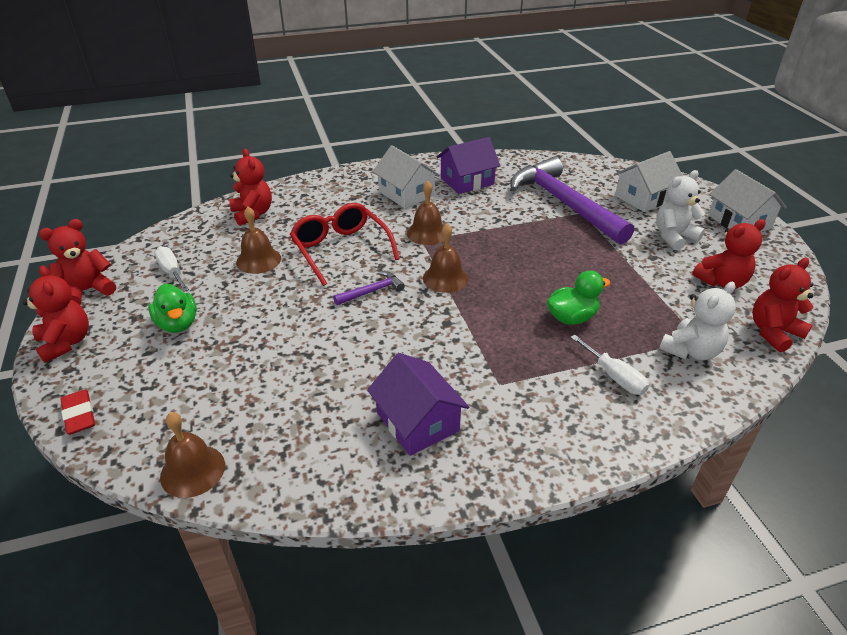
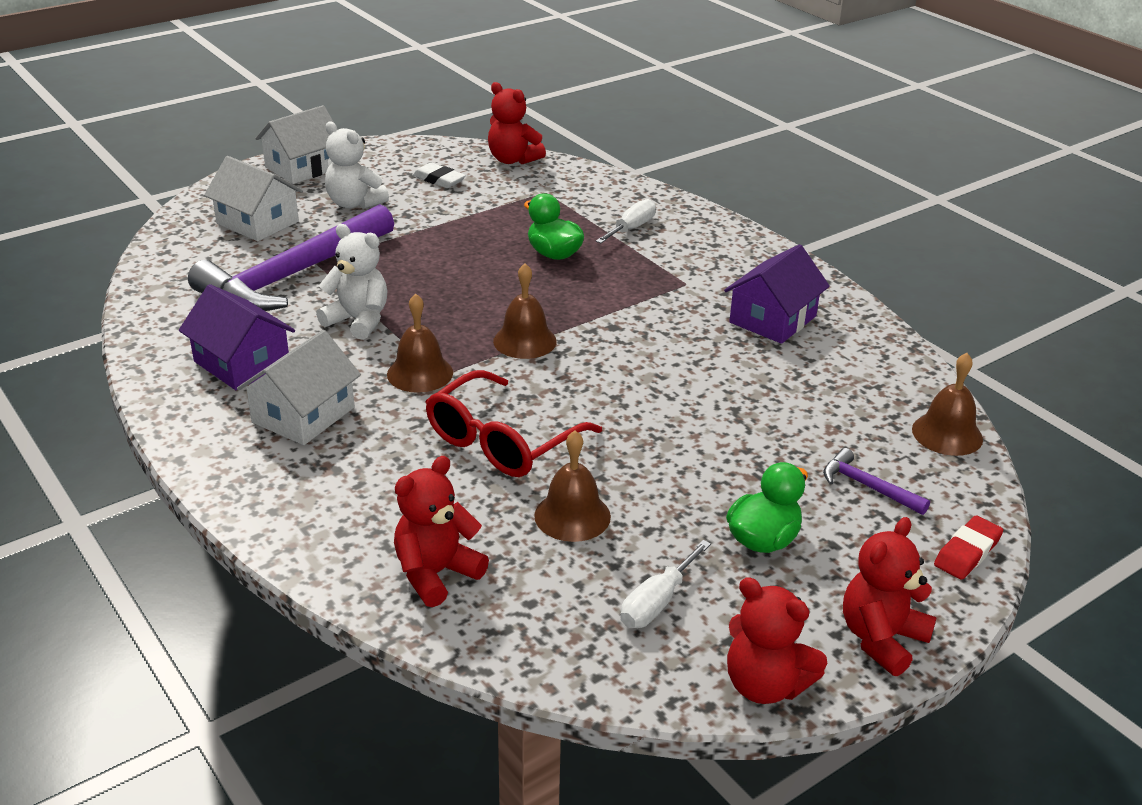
camera: 110 degrees left, 5 degrees down
purple hammer [333,271,405,305] -> purple hammer moved to [823,448,930,515]
white teddy bear [659,282,736,360] -> white teddy bear moved to [316,224,388,340]
red teddy bear [692,219,766,289] -> white eraser [413,162,466,188]

